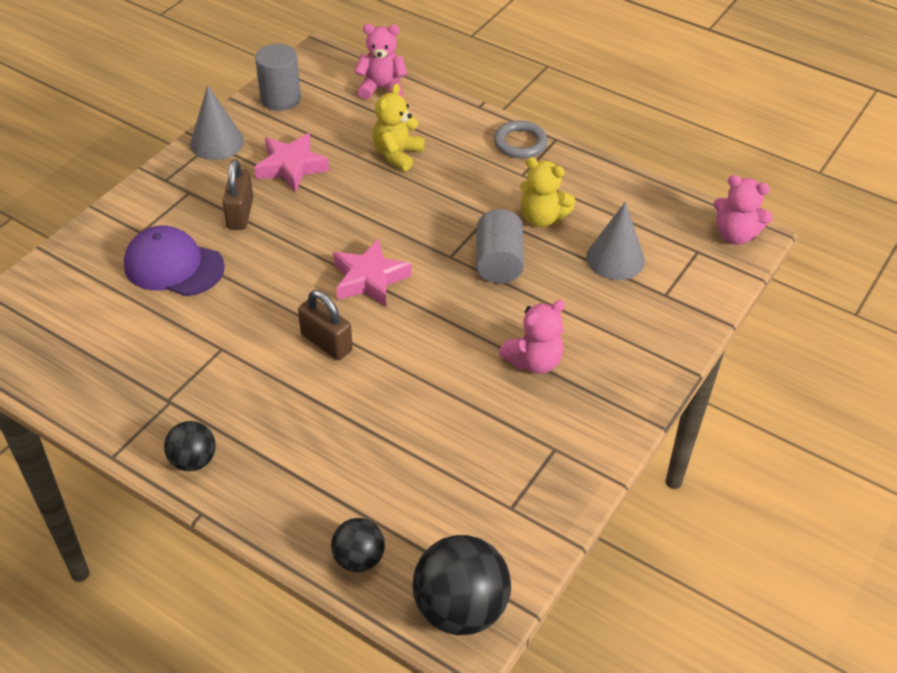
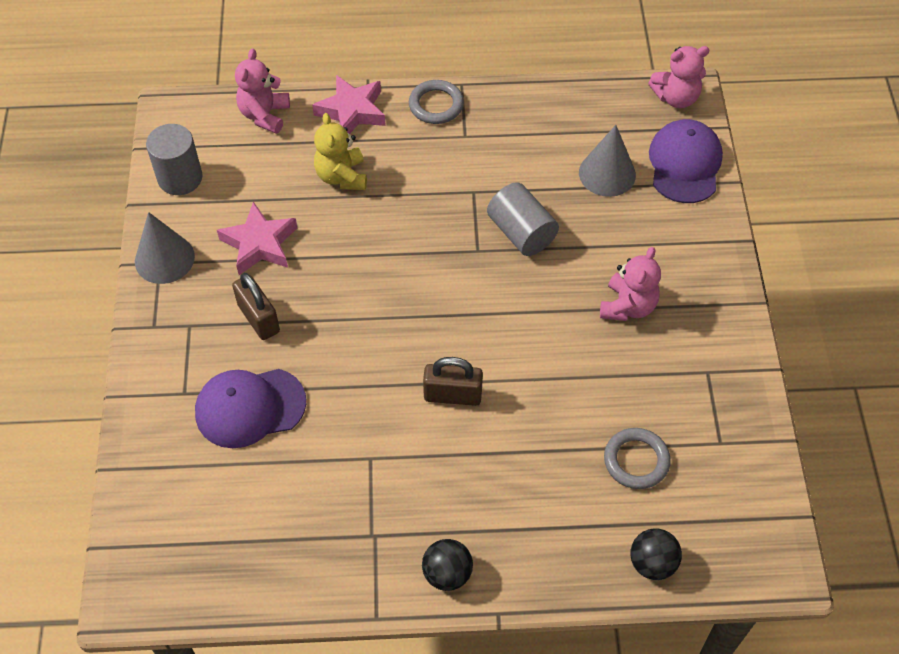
camera: 35 degrees left, 10 degrees up
pink star [333,239,411,307] -> pink star moved to [312,75,386,134]
pink teddy bear [354,24,407,99] -> pink teddy bear turned 45 degrees counterclockwise [235,49,290,134]
black ball [413,535,511,635] -> none
yellow teddy bear [520,157,575,227] -> none
none -> grey ring [604,428,671,489]
none -> purple cap [649,119,723,203]

